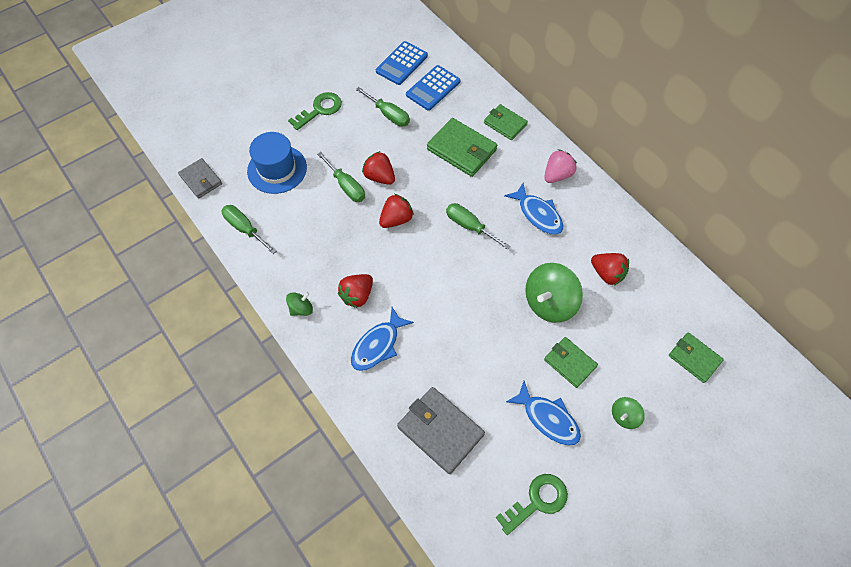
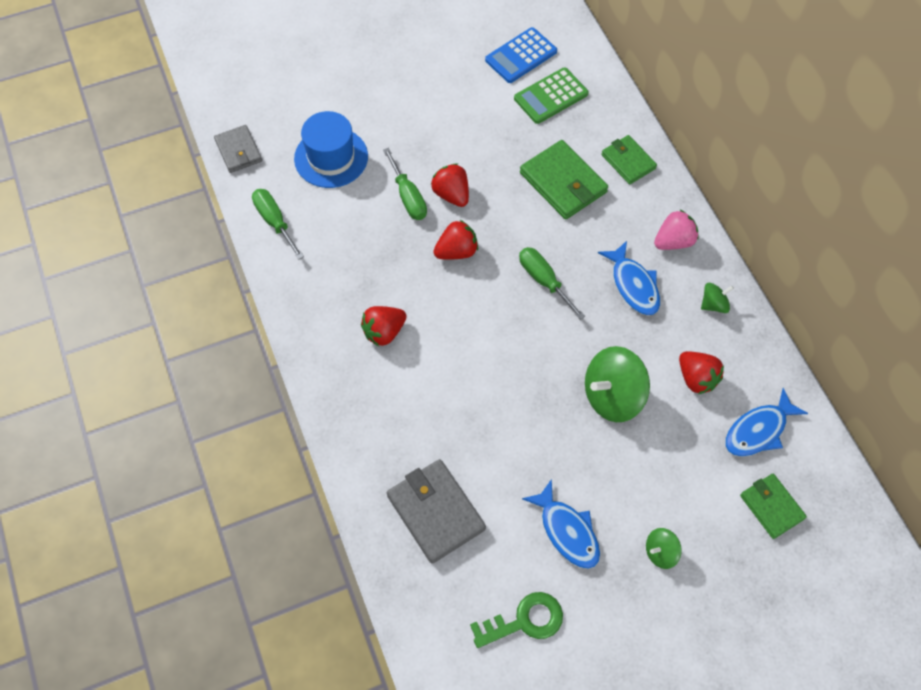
camera: 15 degrees right, 0 degrees up
green spinning top [286,292,313,316] -> green spinning top moved to [701,283,734,313]
green key [288,92,342,130] -> none
blue fish [351,307,414,371] -> blue fish moved to [726,388,808,456]
green screwdriver [356,87,410,127] -> none
blue calculator [406,65,460,111] -> green calculator [514,67,588,124]
green wallet [544,337,598,388] -> none

